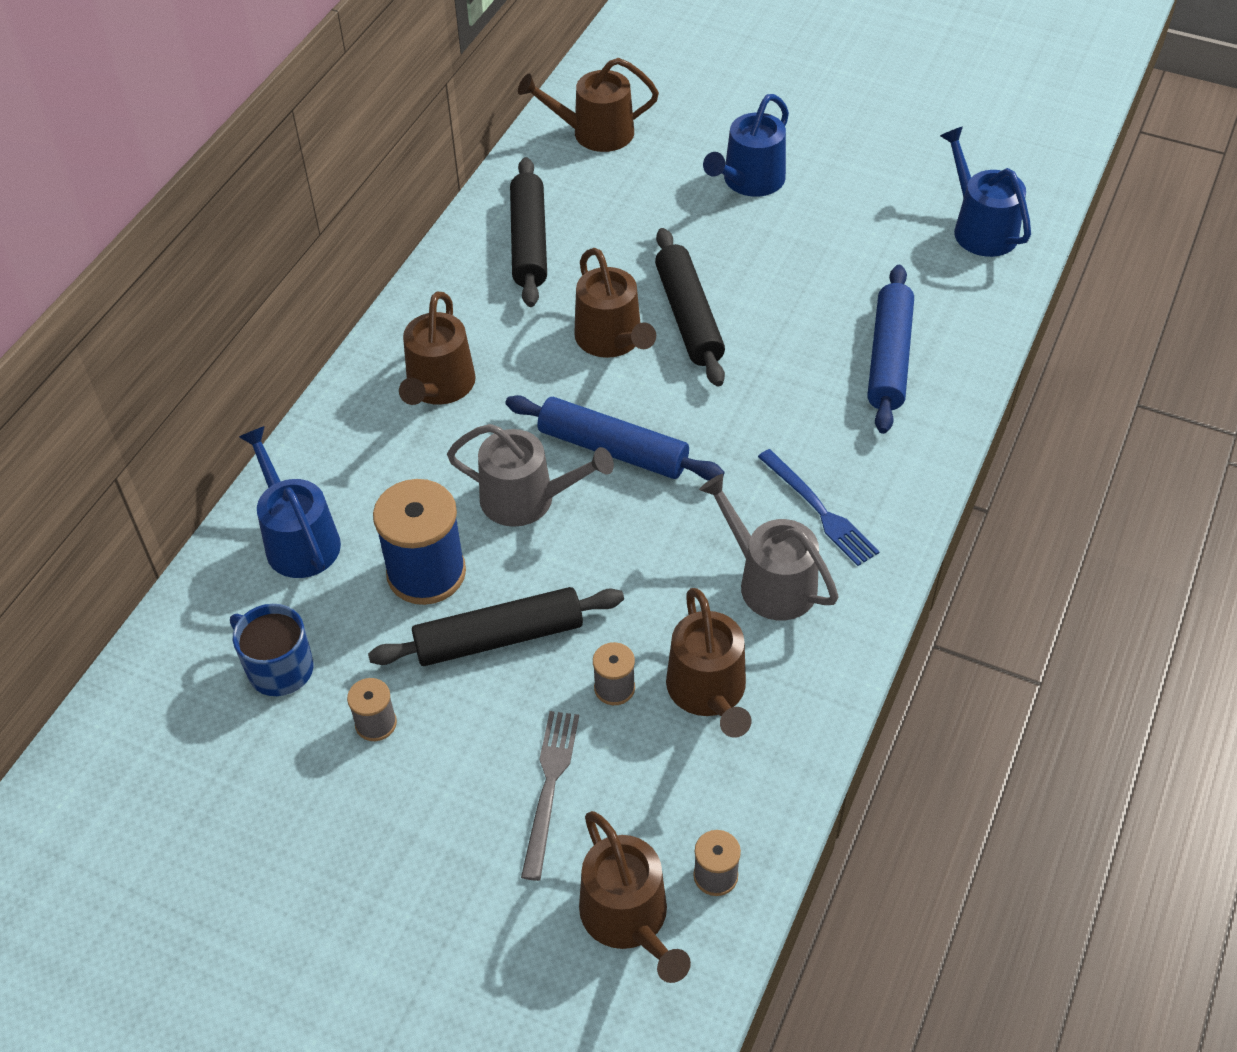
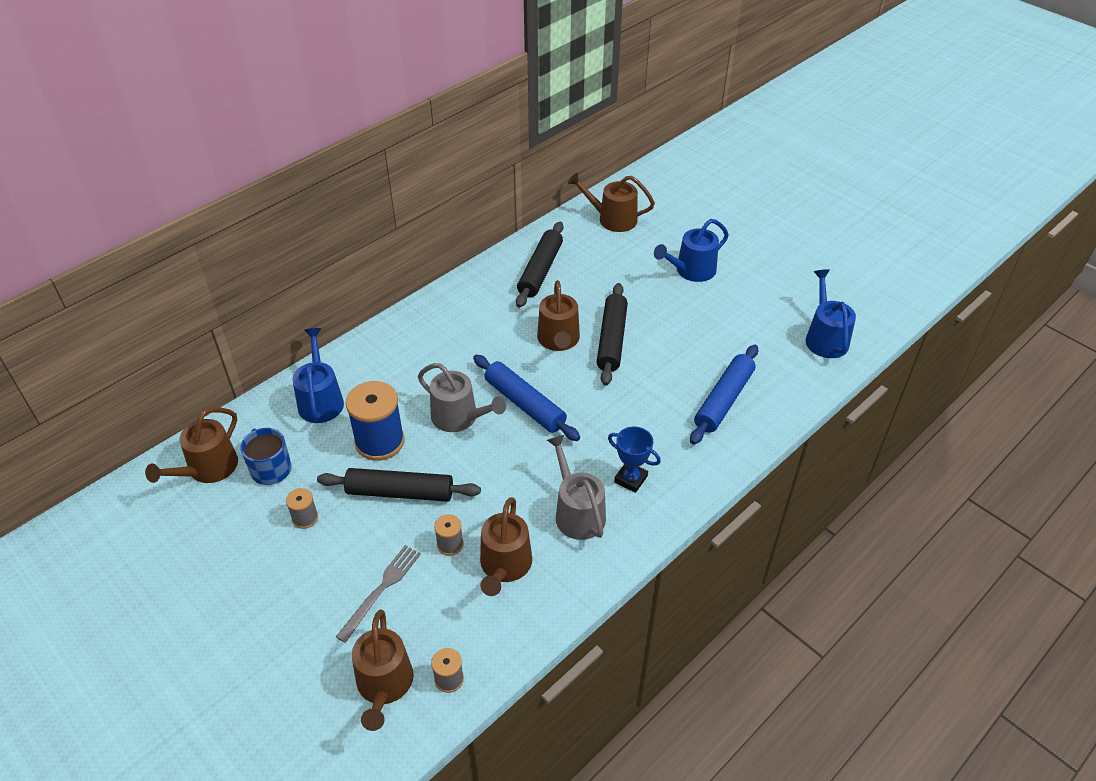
camera: 20 degrees right, 5 degrees down
brown watering can [399,291,476,405] -> brown watering can moved to [145,407,238,483]
blue fork [758,449,879,566] -> blue trophy [608,427,661,493]

